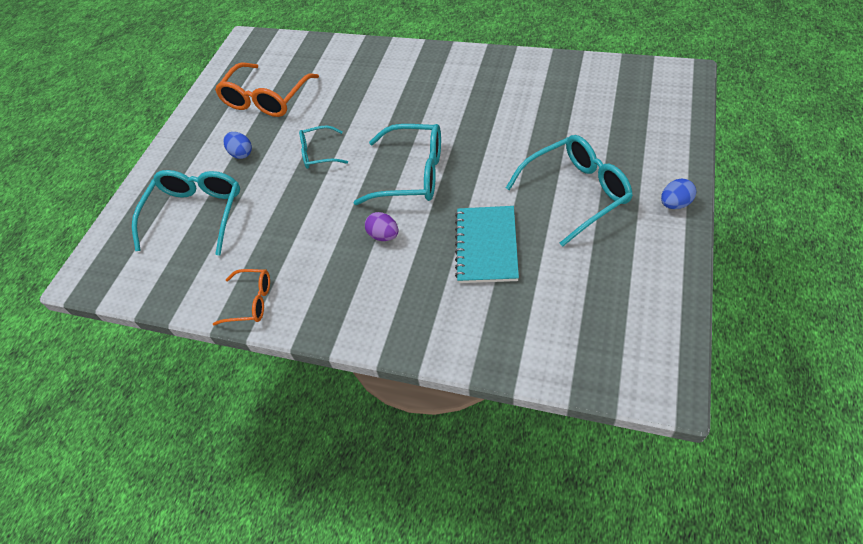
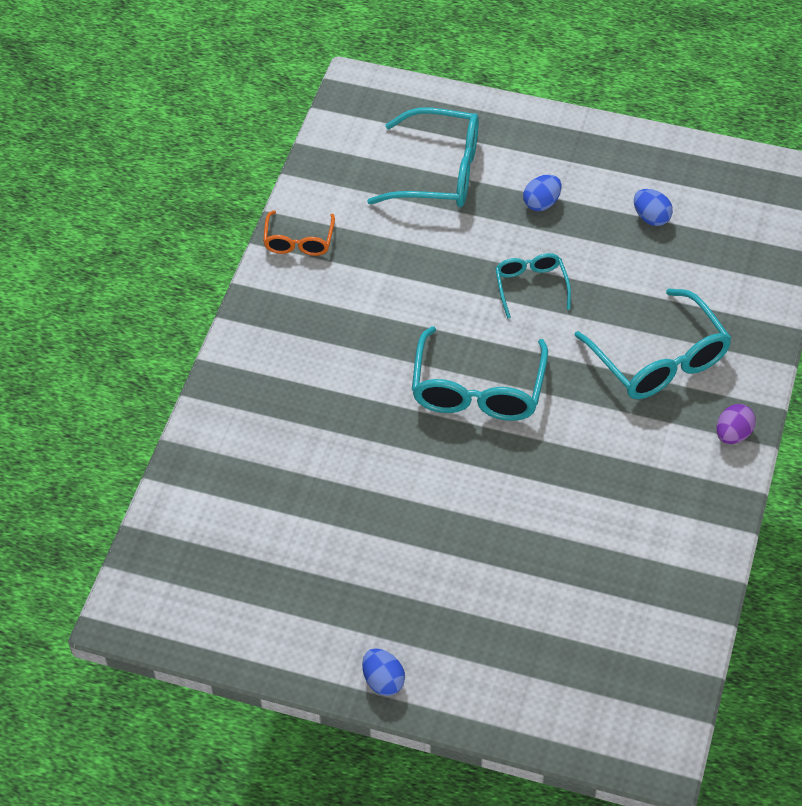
camera: 85 degrees right, 0 degrees up
orange glasses [215,63,319,117] -> blue egg [634,189,673,226]
purple egg [365,212,399,241] -> purple egg moved to [716,404,756,444]
turquoise notebook [455,206,519,283] -> none
turquoise glasses [506,135,633,246] -> turquoise glasses moved to [574,289,732,399]

